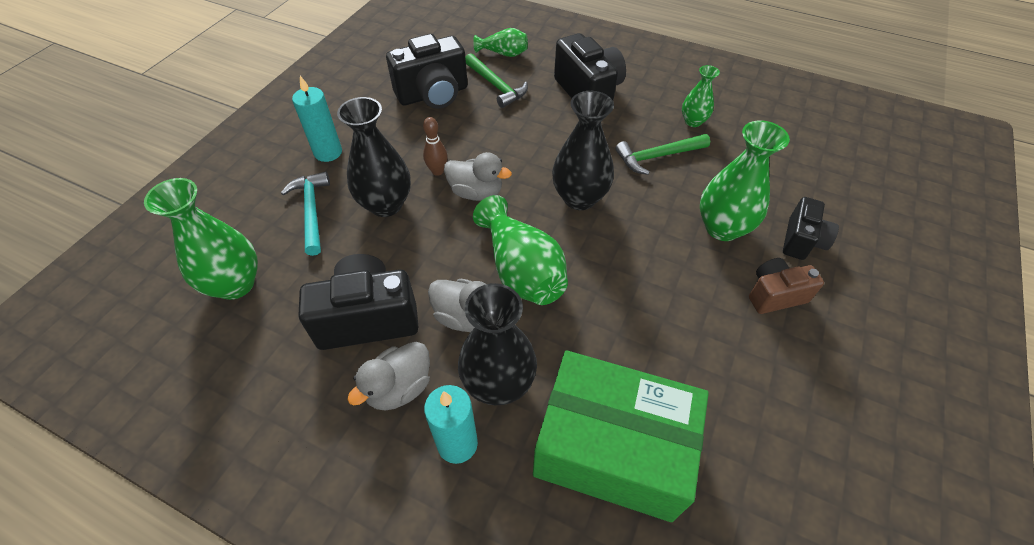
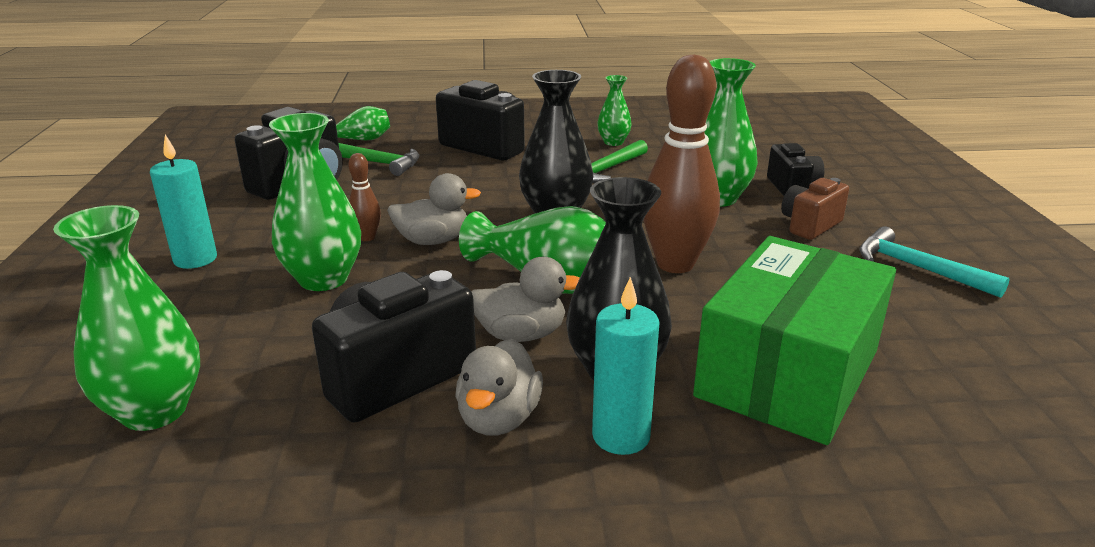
camera: 30 degrees left, 25 degrees down
turquoise hammer [281,171,330,256] -> turquoise hammer moved to [859,226,1010,298]
black vase [337,97,411,217] -> green vase [269,113,361,291]
green box [533,350,709,522] -> green box turned 45 degrees counterclockwise [693,236,896,445]
none -> brown bowling pin [643,54,720,273]

